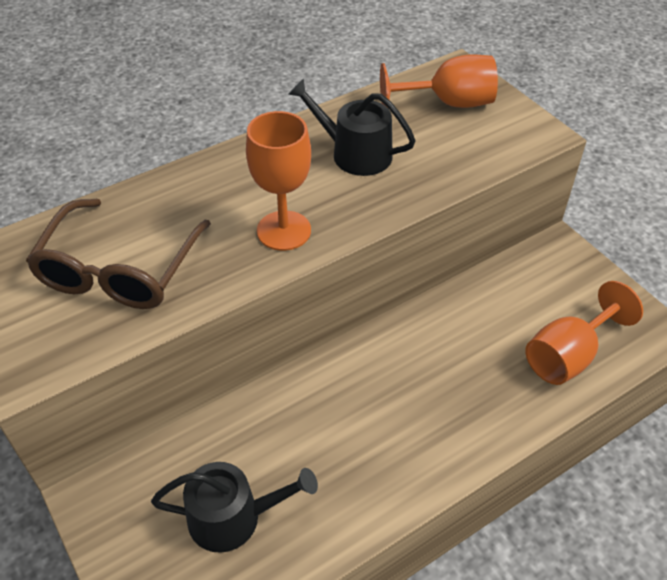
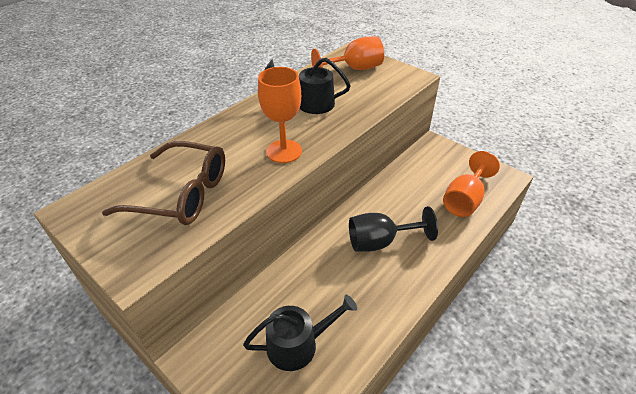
camera: 15 degrees left, 5 degrees down
brown glasses [26,199,211,309] -> brown glasses turned 75 degrees counterclockwise [102,141,225,225]
none -> black goblet [349,206,438,252]

